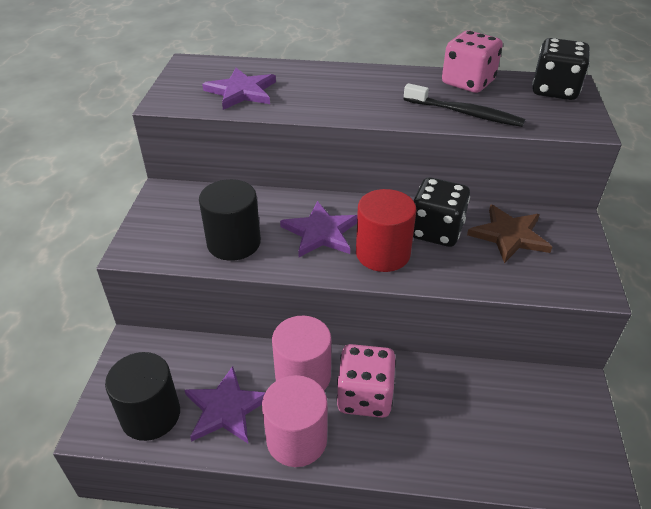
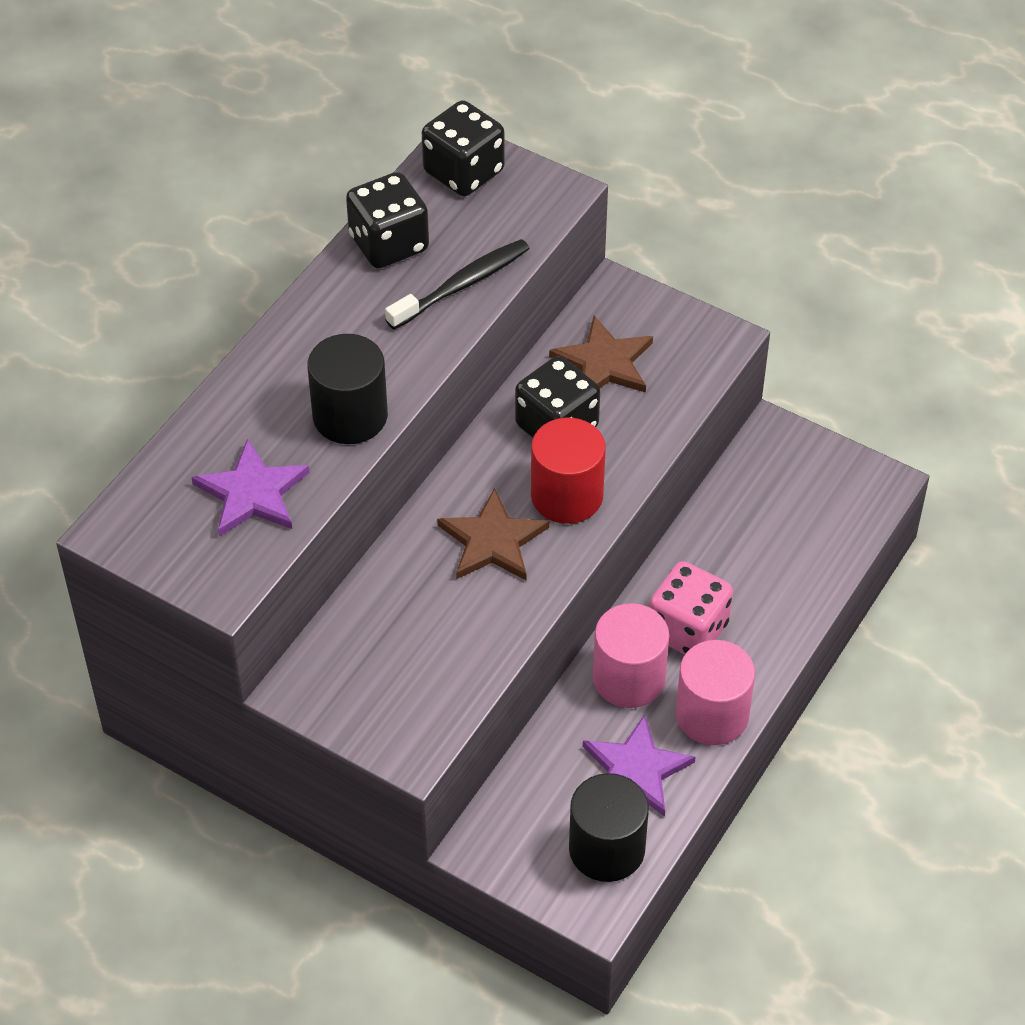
camera: 65 degrees left, 10 degrees up
black cylinder [199,179,261,261] -> black cylinder moved to [307,334,388,444]
purple star [280,201,357,257] -> brown star [437,488,549,581]
pink dice [442,31,503,93] -> black dice [346,172,429,269]

